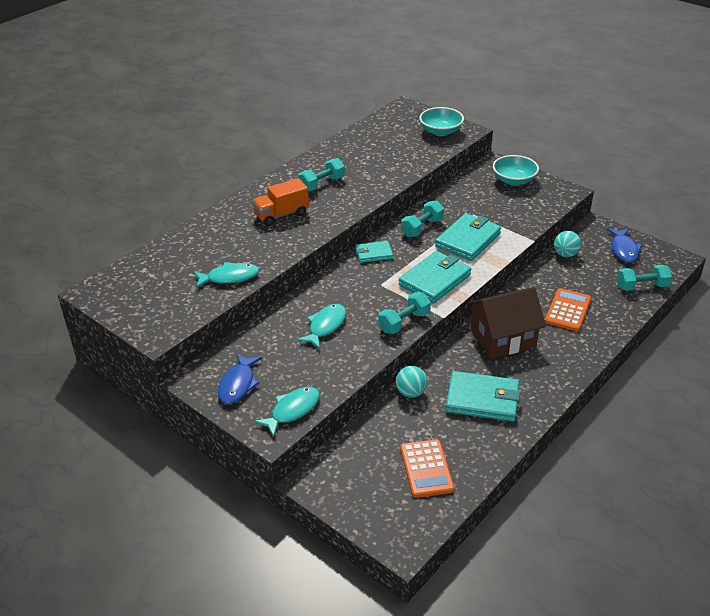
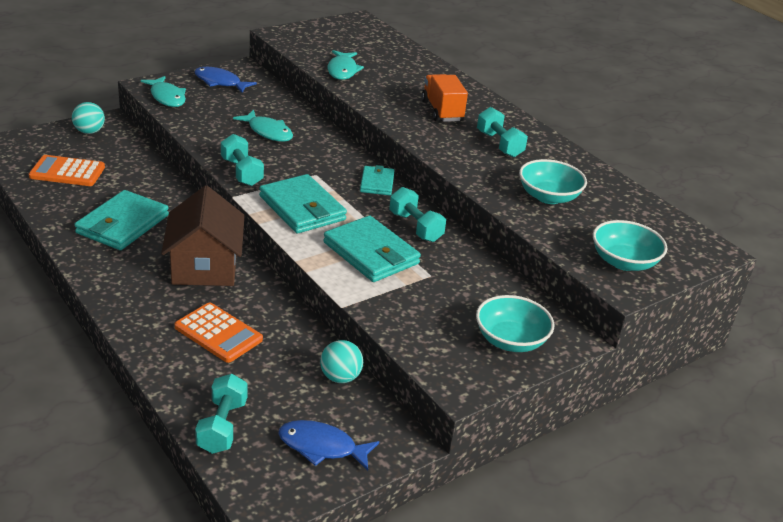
camera: 100 degrees right, 5 degrees down
turquoise ball [396,366,427,398] -> turquoise ball moved to [72,102,105,134]
none -> turquoise bowl [519,159,587,204]

